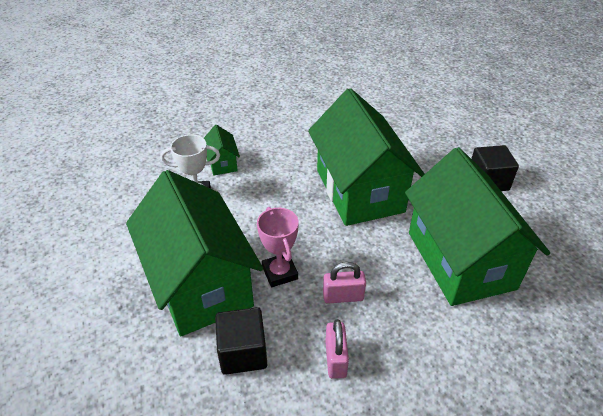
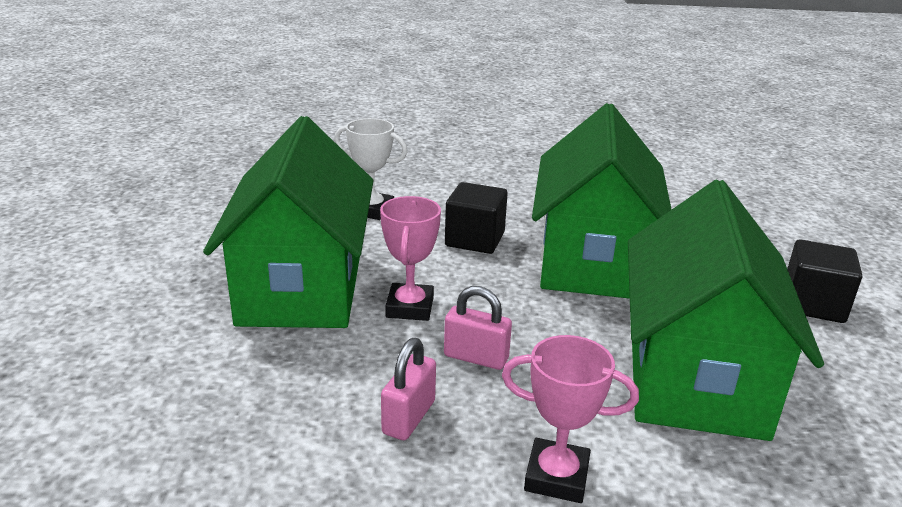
camera: 25 degrees right, 15 degrees down
green house [204,125,240,176] -> none
black cube [215,307,267,375] -> black cube moved to [445,182,508,254]
none -> pink trophy [502,335,639,503]

